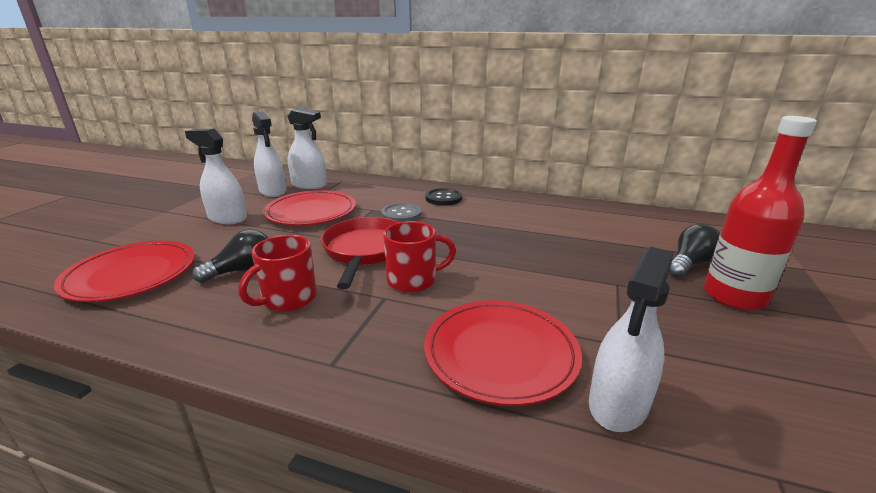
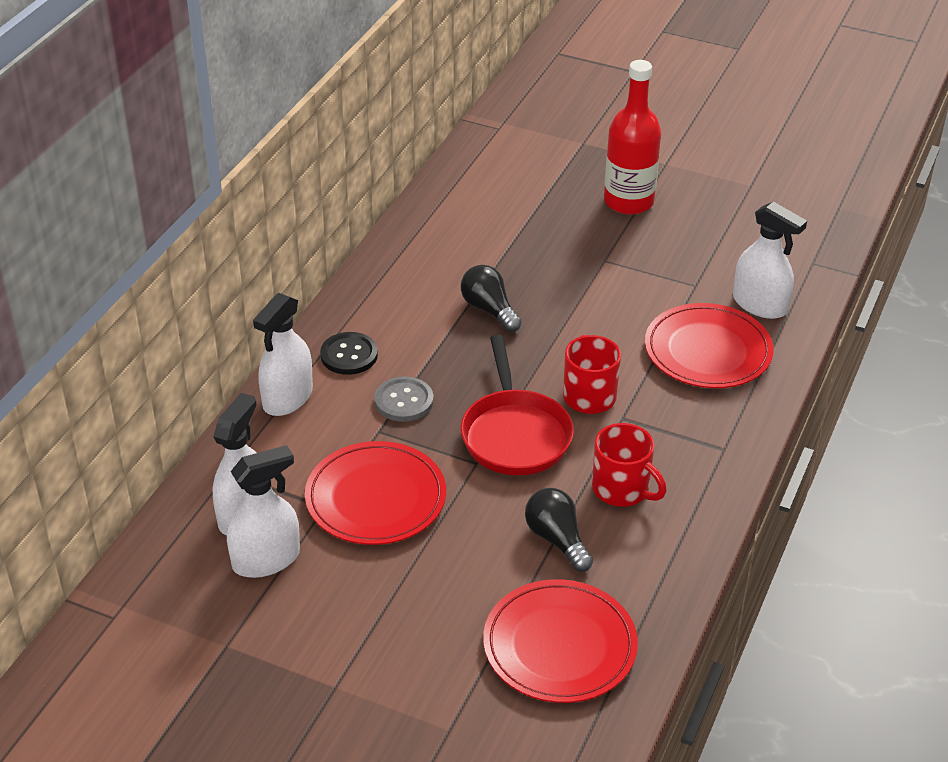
camera: 85 degrees left, 15 degrees up
white spray bottle [185,129,247,224] -> white spray bottle moved to [253,293,313,416]
red pan [321,217,399,289] -> red pan turned 105 degrees counterclockwise [461,334,574,475]
black light bulb [669,224,720,277] -> black light bulb moved to [461,265,522,332]

